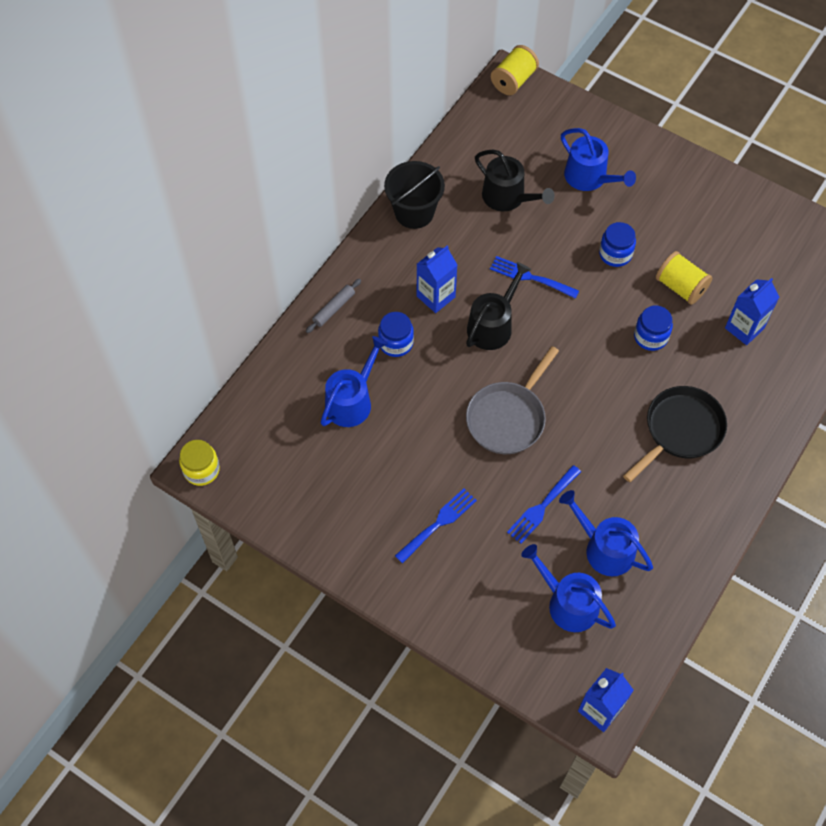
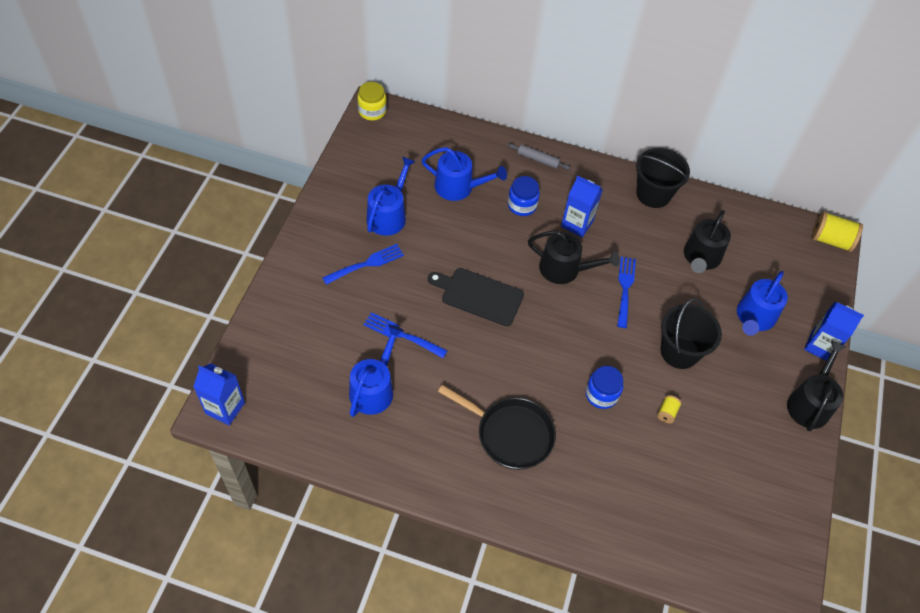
camera: 70 degrees right, 5 degrees down
blue fork [395,488,477,563] -> blue fork turned 60 degrees counterclockwise [322,244,404,285]
grey pan [466,346,559,454] -> black cutting board [428,268,524,326]
blue watering can [521,544,616,632] -> blue watering can moved to [367,157,415,236]
blue jar [599,222,636,267] -> black bucket [661,298,722,369]
yellow spool [656,251,713,305] -> yellow spool [657,395,682,424], size x0.51
blue carton [725,278,779,345] -> blue carton moved to [804,302,864,361]
none -> black watering can [787,341,846,431]

